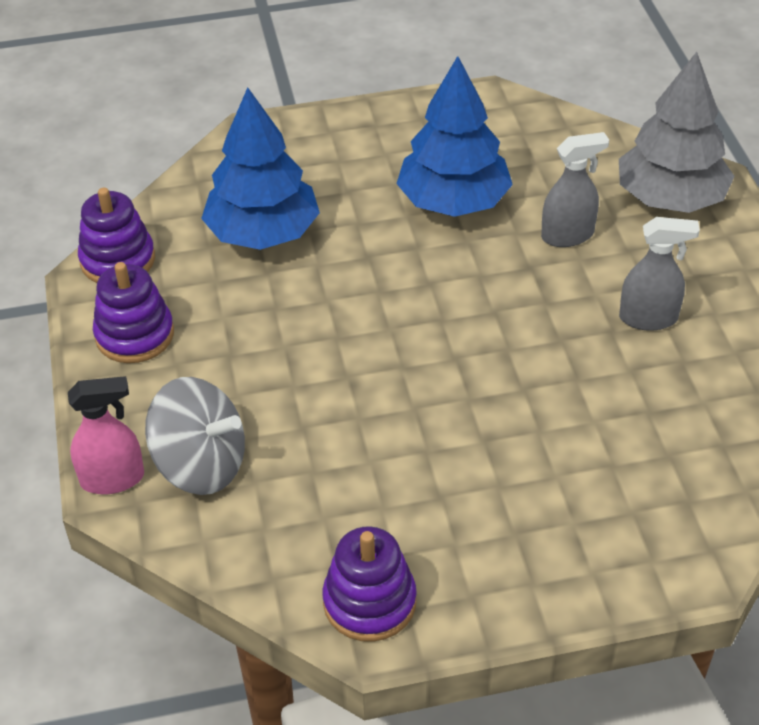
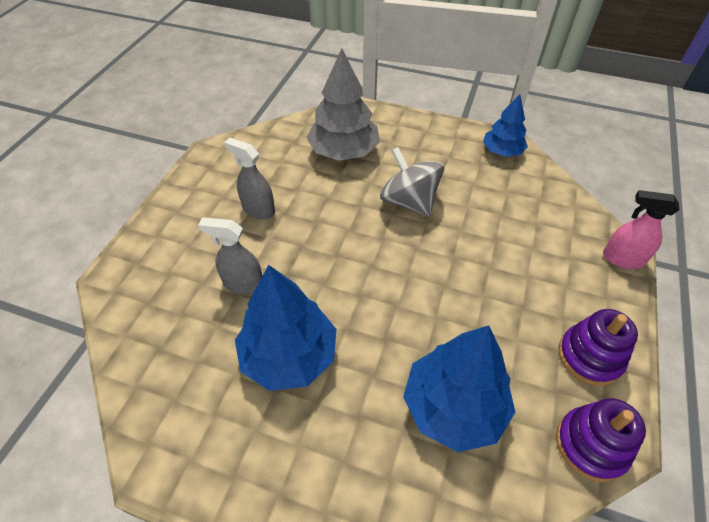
camera: 150 degrees left, 5 degrees up
grey spinning top [145,377,245,495] -> grey spinning top moved to [380,147,444,217]
purple stacking toy [322,526,417,642] -> blue tree [483,94,528,157]
grey tree [619,52,735,213] -> grey tree moved to [306,48,380,161]

